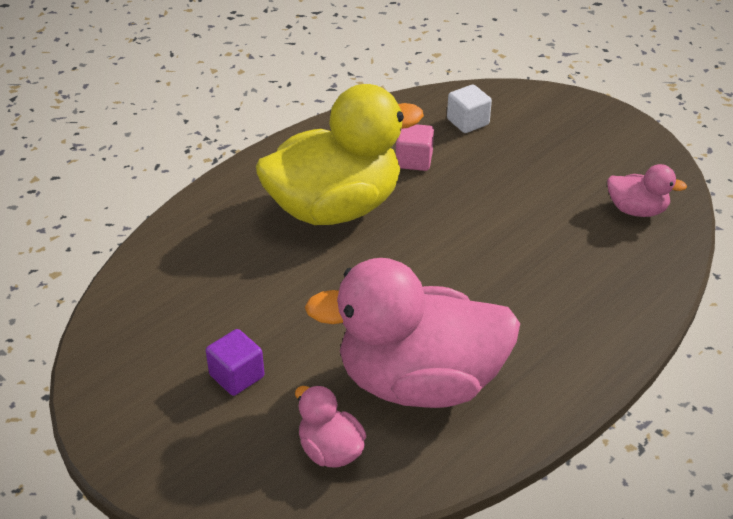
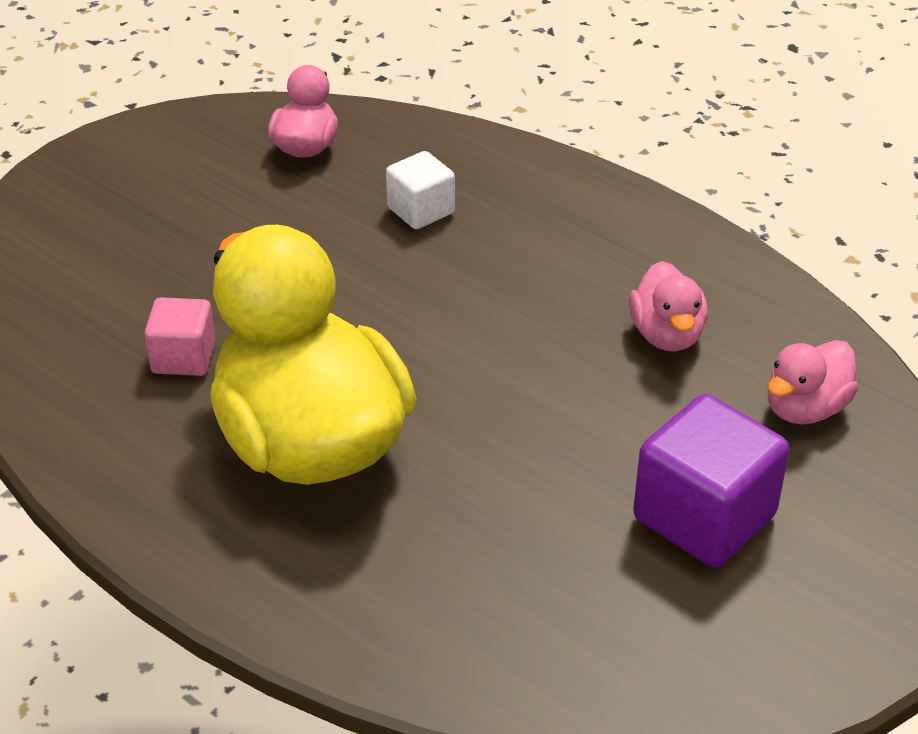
camera: 95 degrees left, 0 degrees up
purple cube [206,329,265,396] -> purple cube [633,394,789,568], size x1.73
pink duck [305,258,520,408] -> pink duck [629,261,708,352], size x0.44
white cube [447,84,492,133] -> white cube moved to [386,151,455,229]

